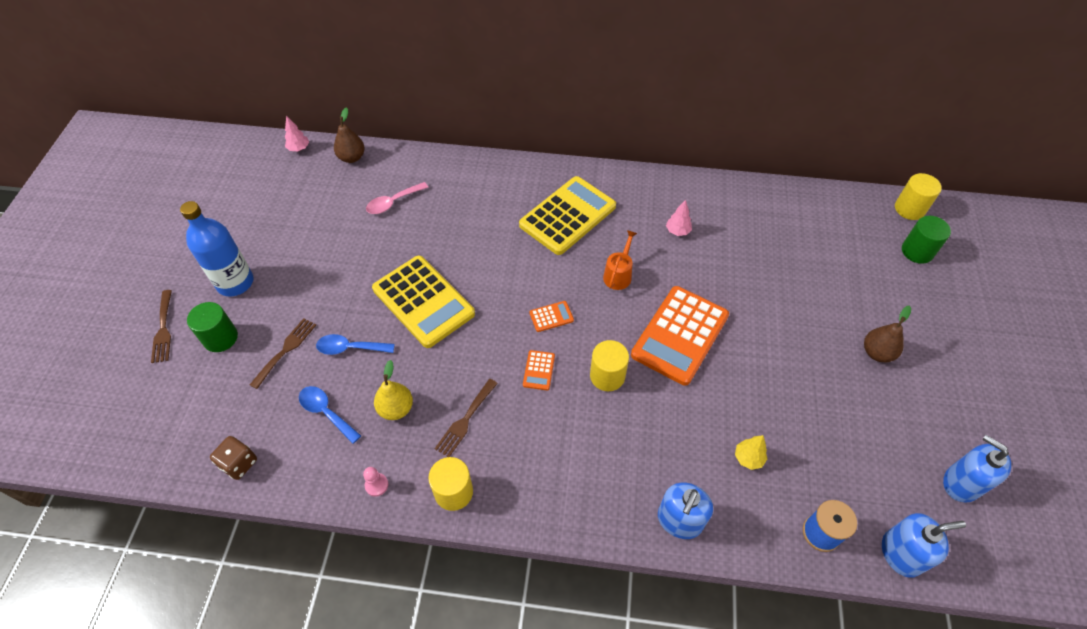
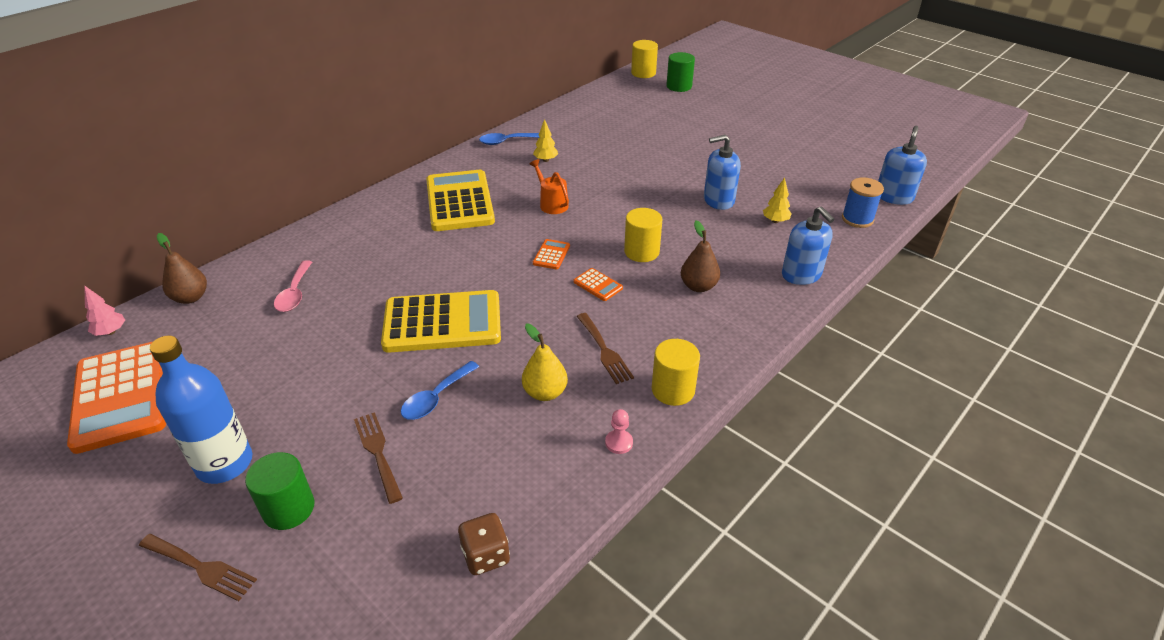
camera: 55 degrees left, 15 degrees down
blue spoon [299,386,361,444] -> blue spoon moved to [479,133,539,145]
orange calculator [631,286,729,386] -> orange calculator moved to [67,342,166,454]
pink tree [666,200,692,236] -> yellow tree [533,119,558,162]
brown pear [864,306,911,362] -> brown pear moved to [681,220,720,292]
blue soap dispenser [943,435,1011,502] -> blue soap dispenser moved to [704,135,741,210]

